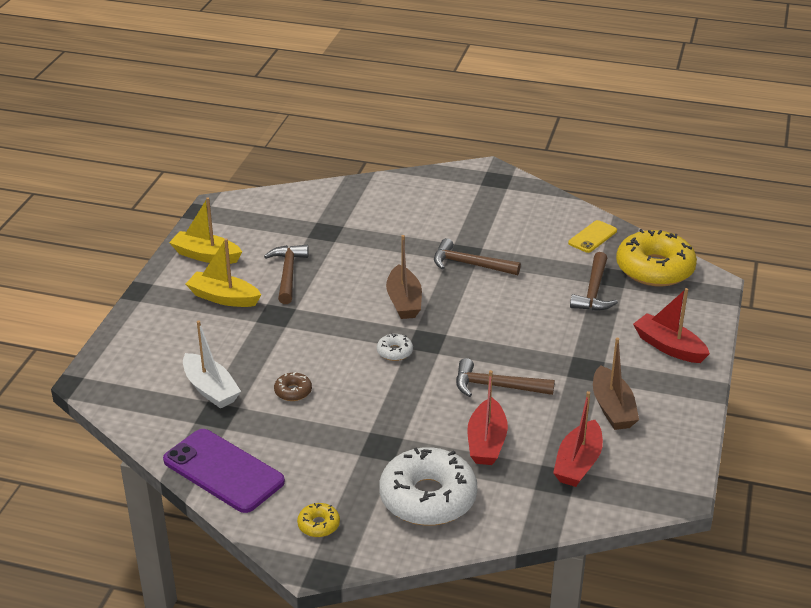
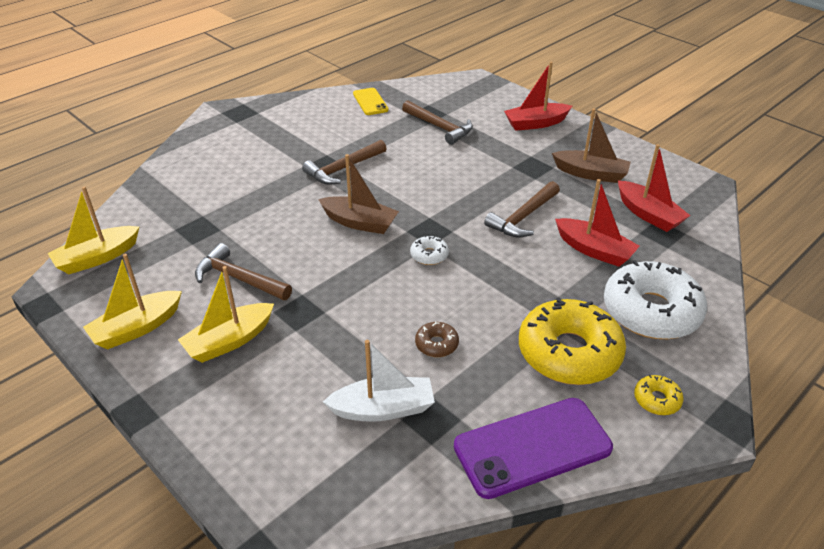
camera: 60 degrees left, 5 degrees up
yellow donut [616,229,697,287] -> yellow donut moved to [519,299,626,385]
none -> yellow boat [48,186,139,274]

